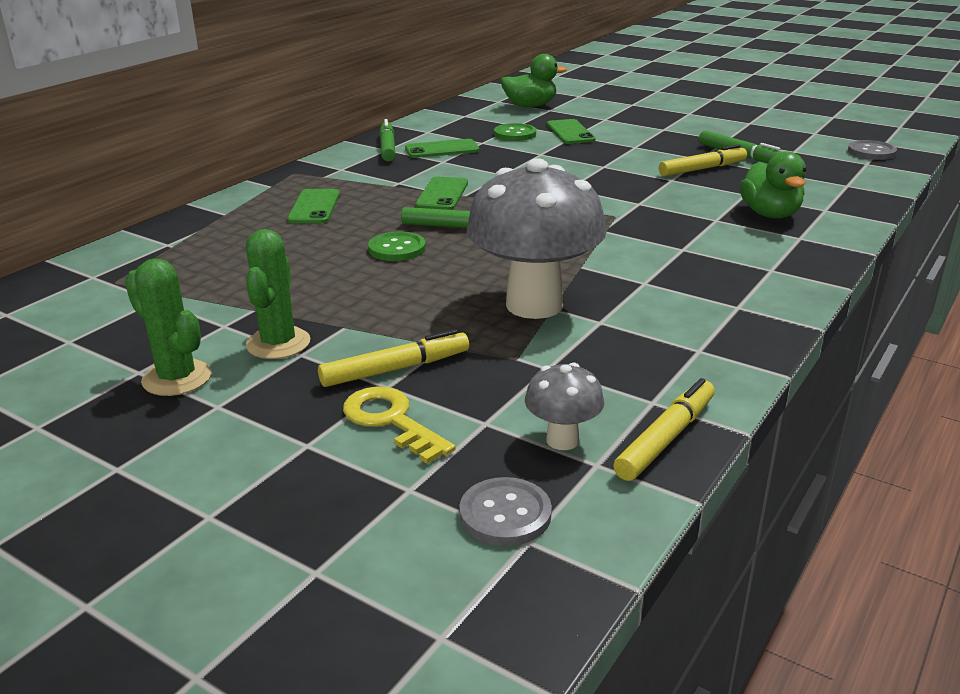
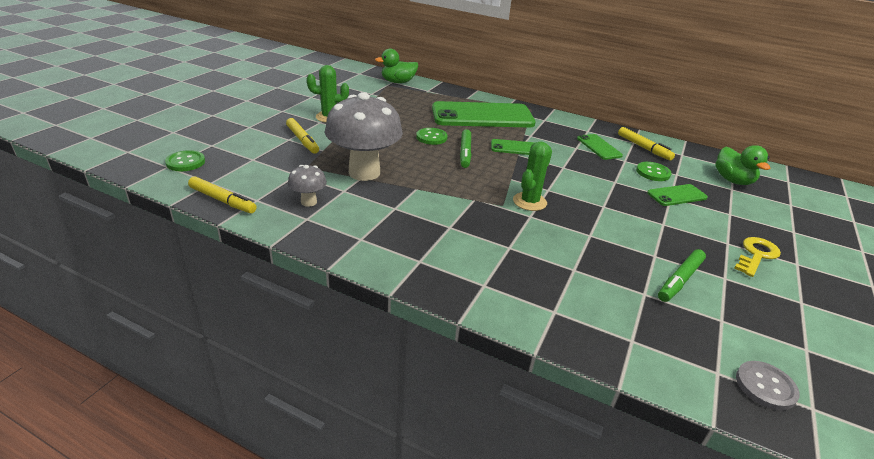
camera: 80 degrees right, 5 degrees up
green cactus [125,258,211,396] -> green cactus moved to [513,141,552,211]
green phone [287,189,340,223] -> green phone [432,101,536,127], size x2.19
yellow key [343,386,456,464] -> yellow key moved to [734,237,781,277]
green marker [379,119,396,161] -> none
grey button [459,477,552,546] -> green button [165,150,205,171]
grey mushroom [525,363,604,450] -> grey mushroom moved to [288,165,327,207]
yellow marker [659,145,747,176] -> yellow marker moved to [618,127,675,160]
green duck [739,151,806,218] -> green duck moved to [375,49,418,83]

